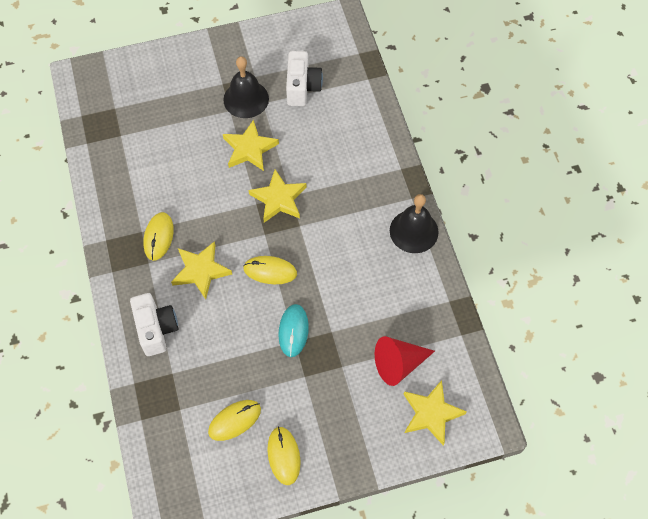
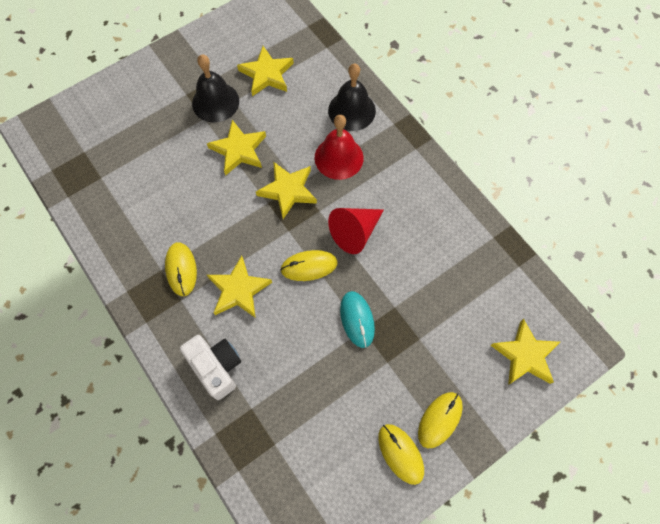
camera: 20 degrees left, 5 degrees up
yellow mouse [208,400,261,441] -> yellow mouse moved to [418,392,463,448]
white camera [286,51,323,106] -> yellow star [237,46,294,96]
red cone [375,336,435,386] -> red cone moved to [328,208,384,254]
black bell [390,194,438,253] -> black bell moved to [328,63,376,131]
none -> red bell [315,115,364,180]

